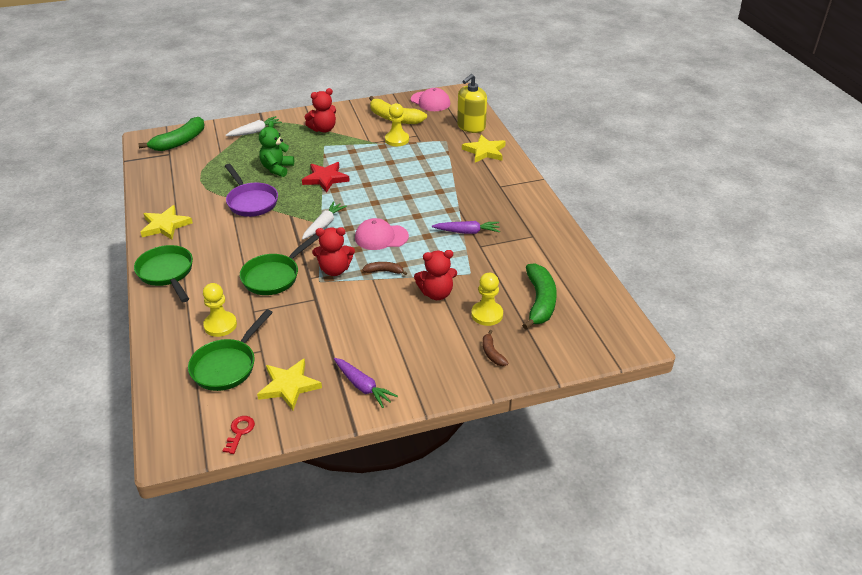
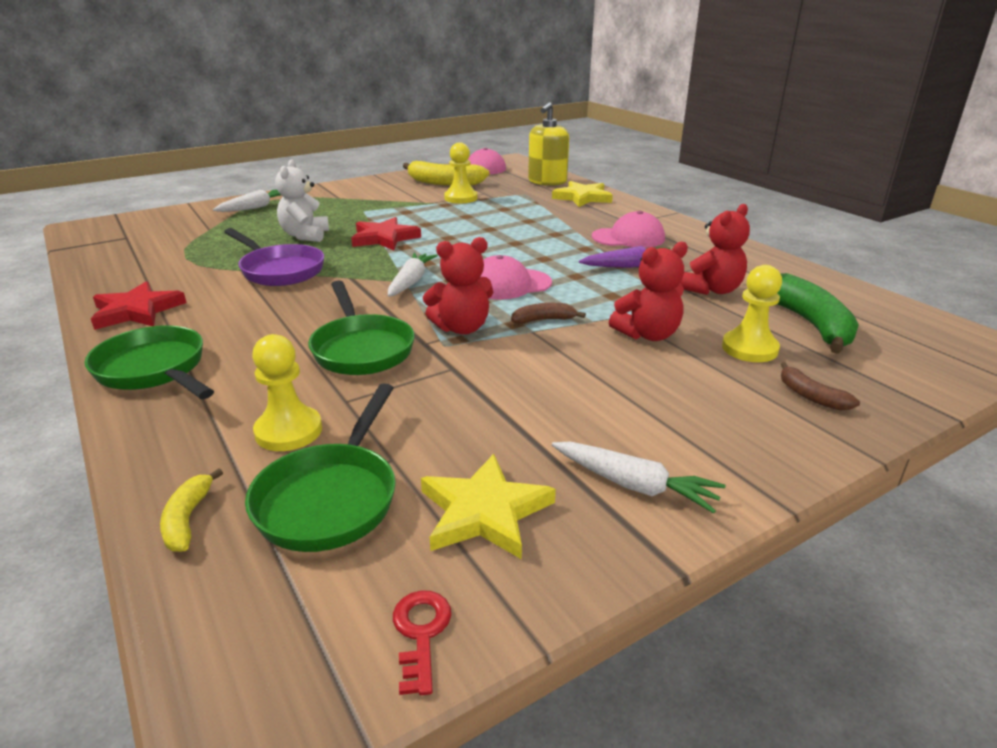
camera: 15 degrees left, 10 degrees down
green banana [138,117,204,151] -> none
yellow star [141,205,193,240] -> red star [91,281,186,330]
green pan [240,233,319,295] -> green pan turned 45 degrees counterclockwise [308,280,415,375]
green teddy bear [259,121,294,177] -> white teddy bear [275,159,329,242]
red teddy bear [305,88,336,133] -> red teddy bear moved to [680,204,750,295]
purple carrot [334,358,398,408] -> white carrot [552,442,725,514]
none -> yellow banana [160,468,223,552]
none -> pink cap [592,211,665,248]

